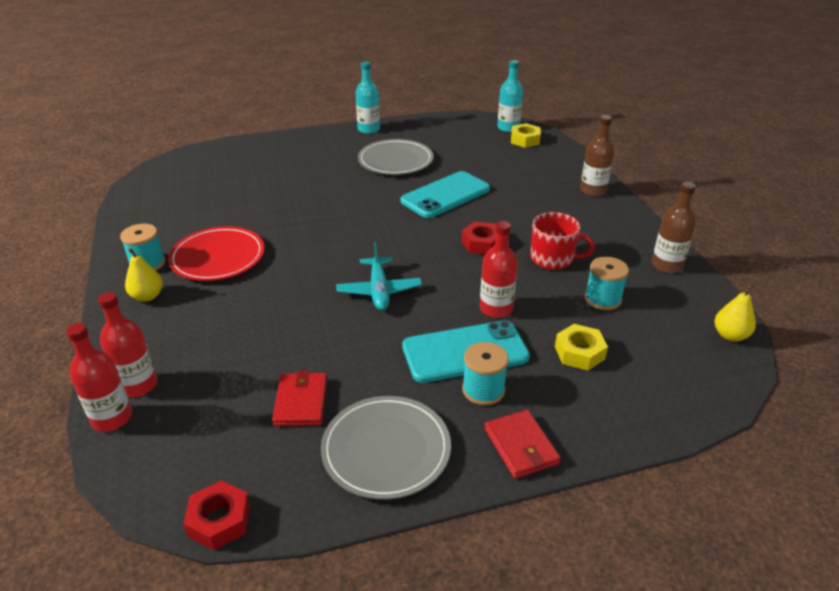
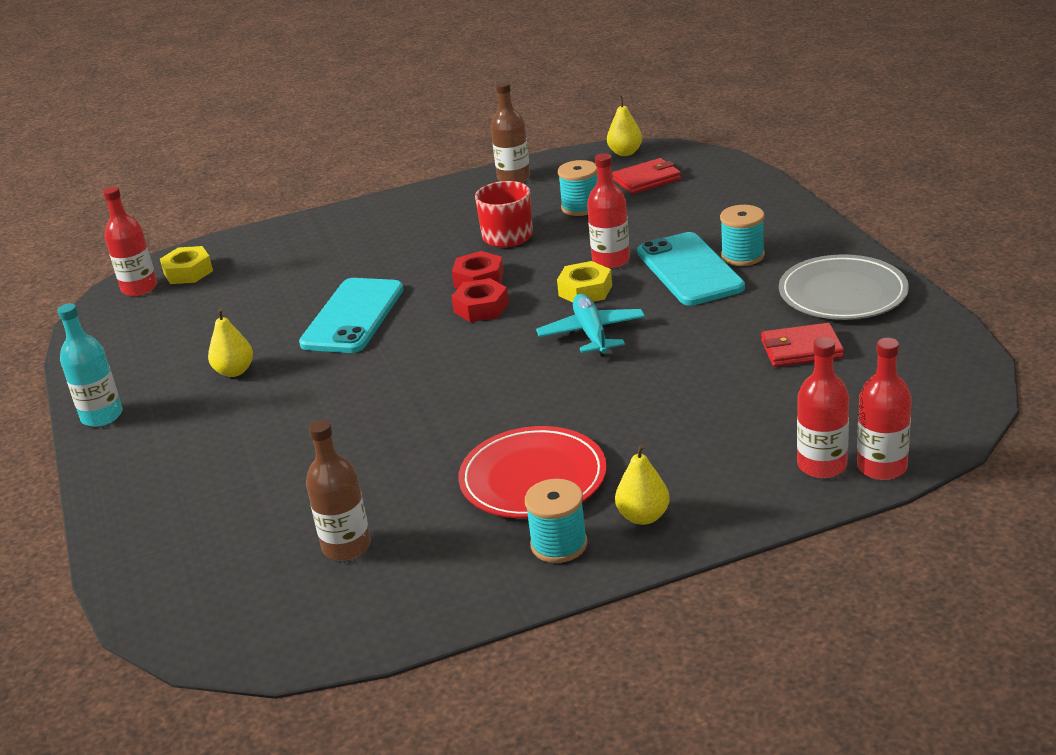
camera: 90 degrees left, 5 degrees down
red nut [183,481,250,550] -> red nut moved to [451,278,509,322]
turquoise plane [336,242,422,311] -> turquoise plane turned 90 degrees counterclockwise [536,294,645,356]
grey plate [358,139,434,175] -> yellow pear [208,308,253,377]
turquoise phone [400,171,490,218] -> turquoise phone turned 60 degrees clockwise [299,278,404,353]
red wallet [485,410,561,479] -> red wallet moved to [612,158,681,194]
turquoise bottle [497,60,523,132] -> red bottle [103,187,157,296]
yellow nut [555,324,608,371] -> yellow nut moved to [557,261,612,302]
brown bottle [580,115,614,196] -> brown bottle moved to [306,420,371,561]

